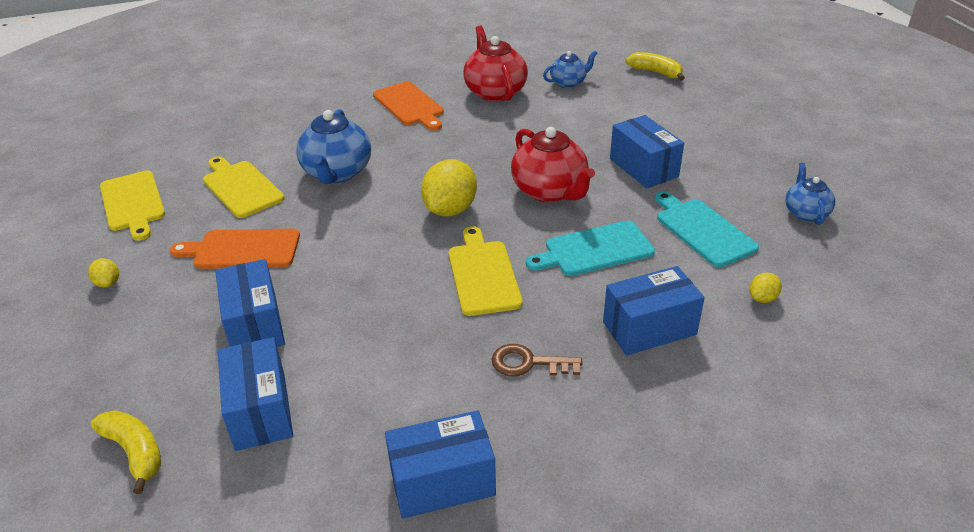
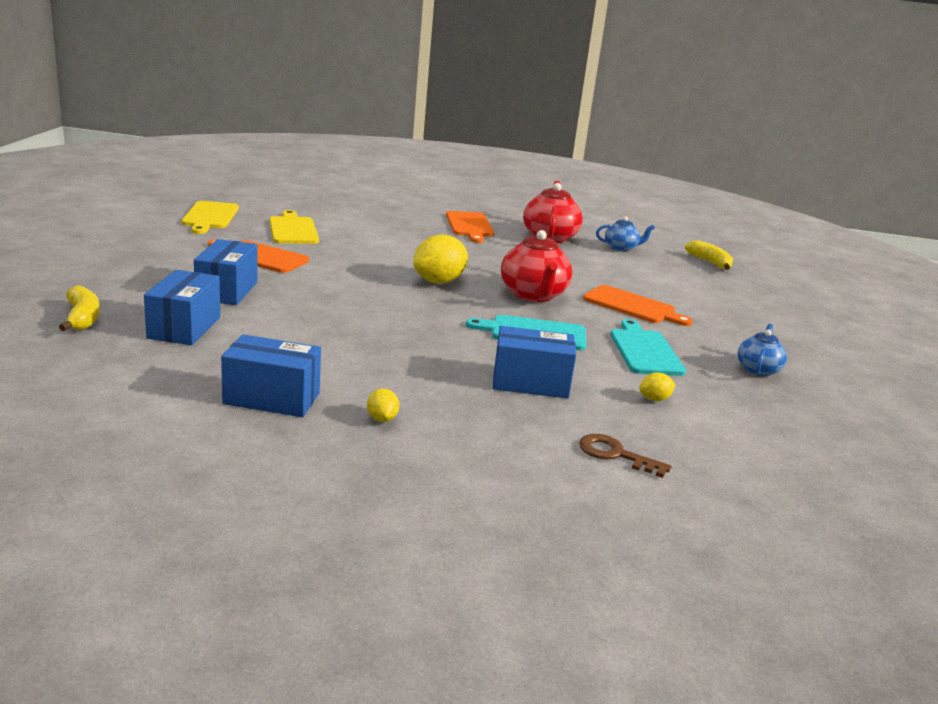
camera: 20 degrees right, 15 degrees down
yellow lemon [88,258,119,288] -> yellow lemon moved to [367,388,399,422]
blue teapot [296,109,371,184] -> none
yellow cutting board [449,226,523,316] -> none
brown key [492,344,582,376] -> brown key moved to [579,434,672,478]
blue box [610,115,684,188] -> orange cutting board [583,285,693,326]

